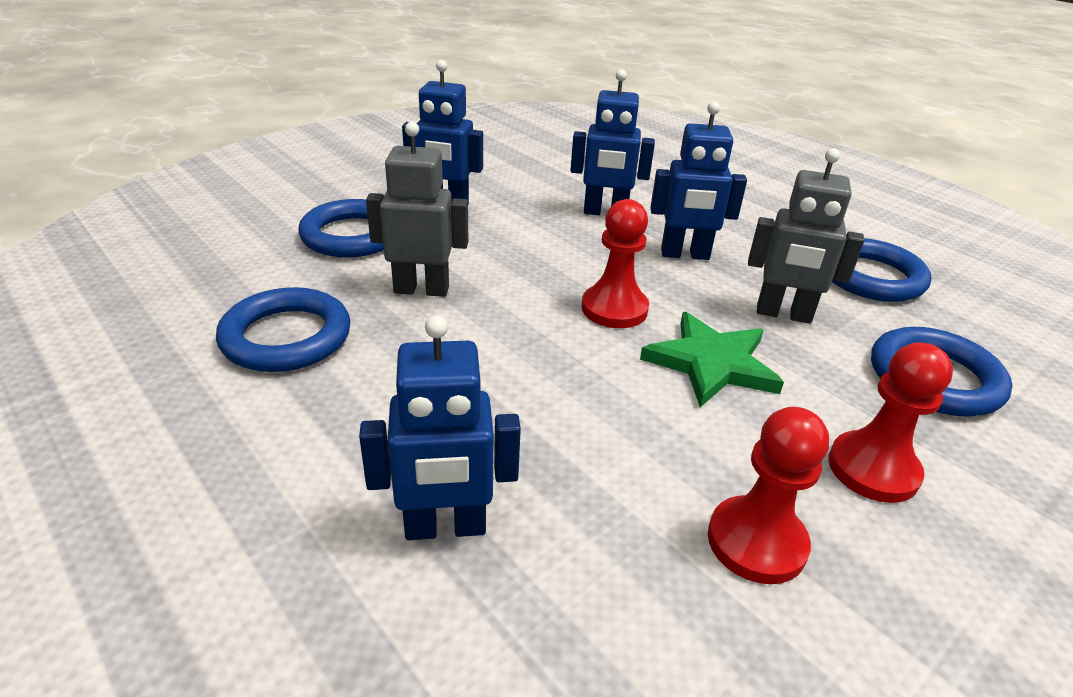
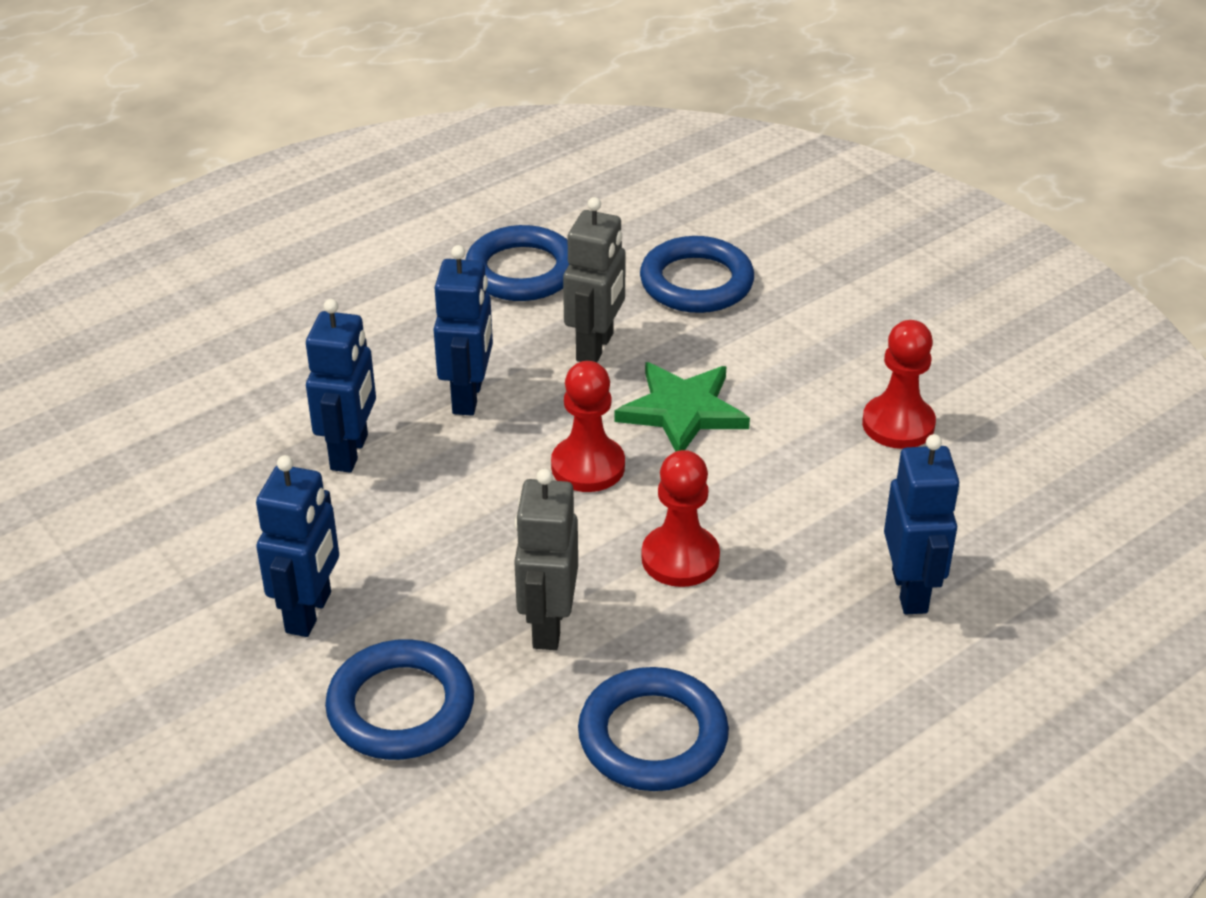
camera: 85 degrees left, 5 degrees up
red pawn [828,342,953,503] -> red pawn moved to [641,450,720,587]

